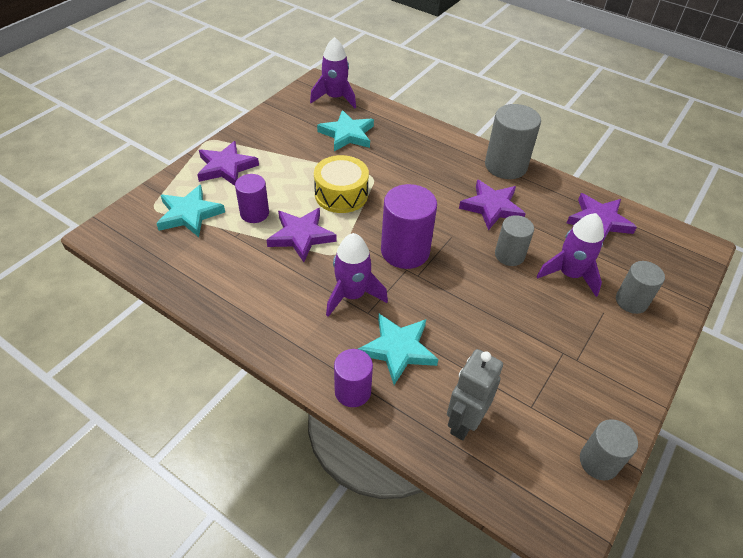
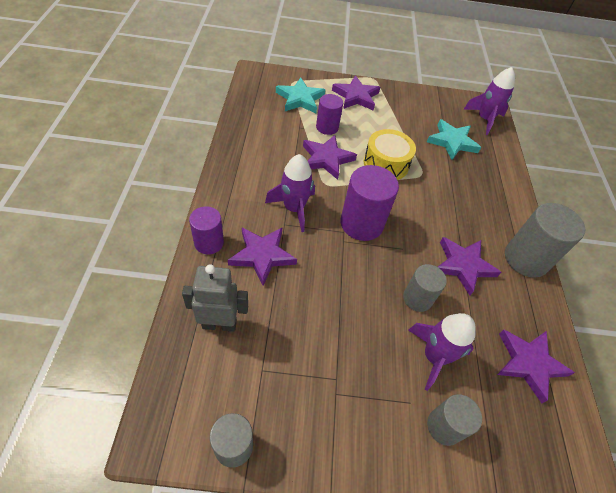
camera: 55 degrees right, 5 degrees up
turquoise star [358,314,438,385] -> purple star [228,228,297,286]

